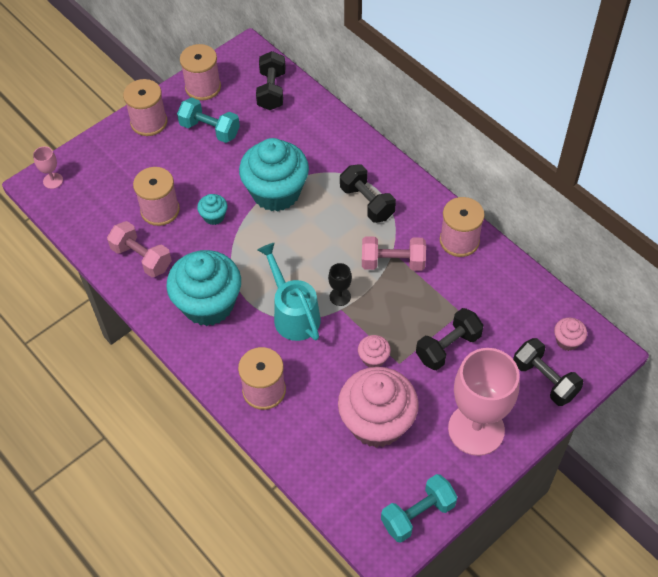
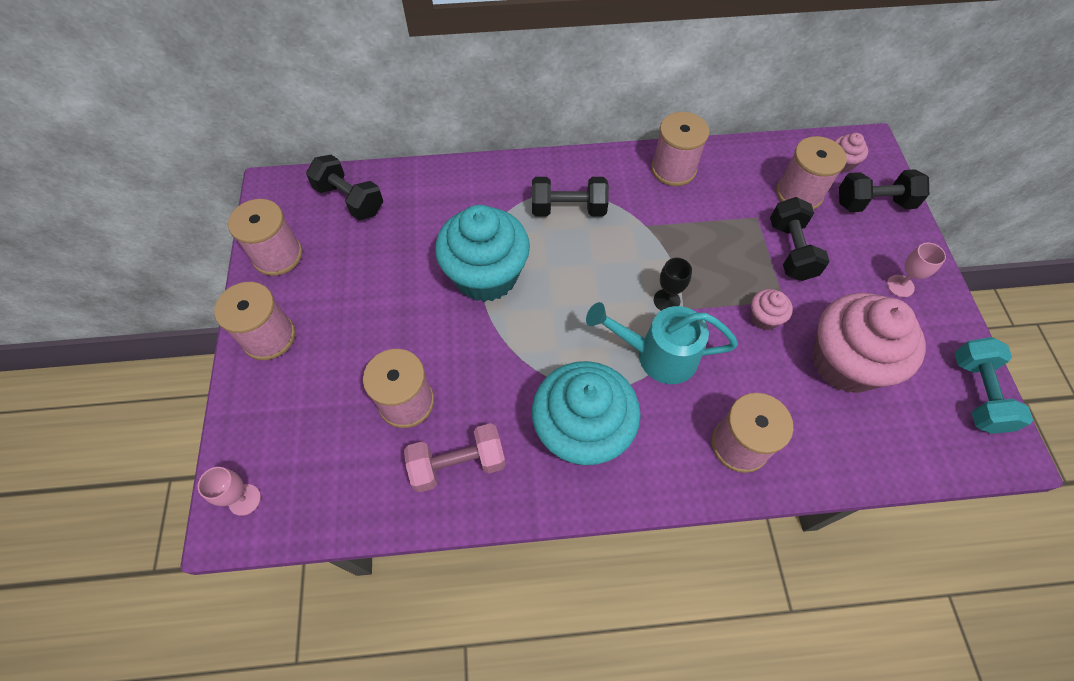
camera: 55 degrees left, 5 degrees up
turquoise dumbbell [177,98,240,143] -> none
turquoise cupcake [197,194,227,225] -> none
pink dumbbell [362,236,426,271] -> none
pink goblet [448,348,520,456] -> pink goblet [887,243,946,297], size x0.41
none -> pink spool [776,136,847,210]

